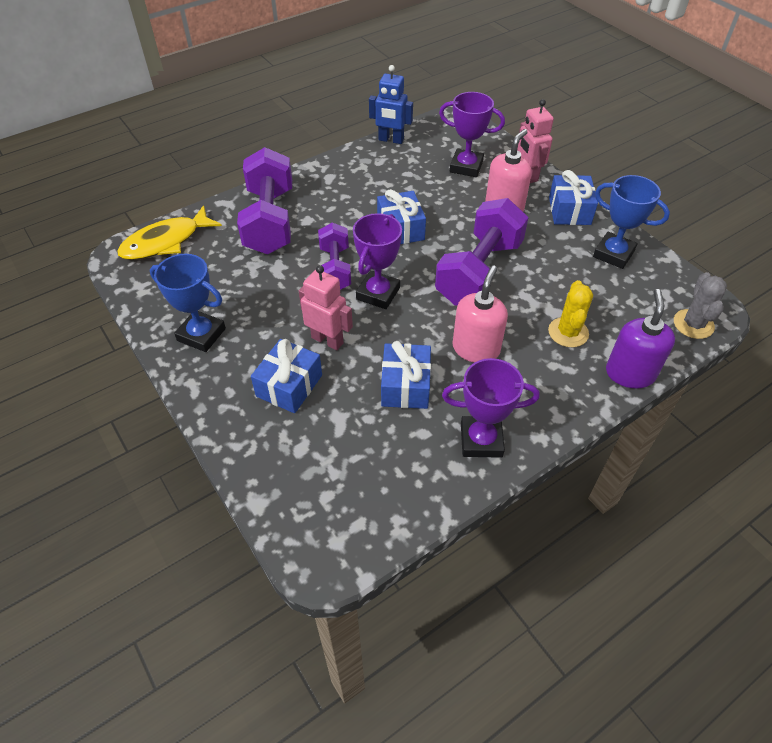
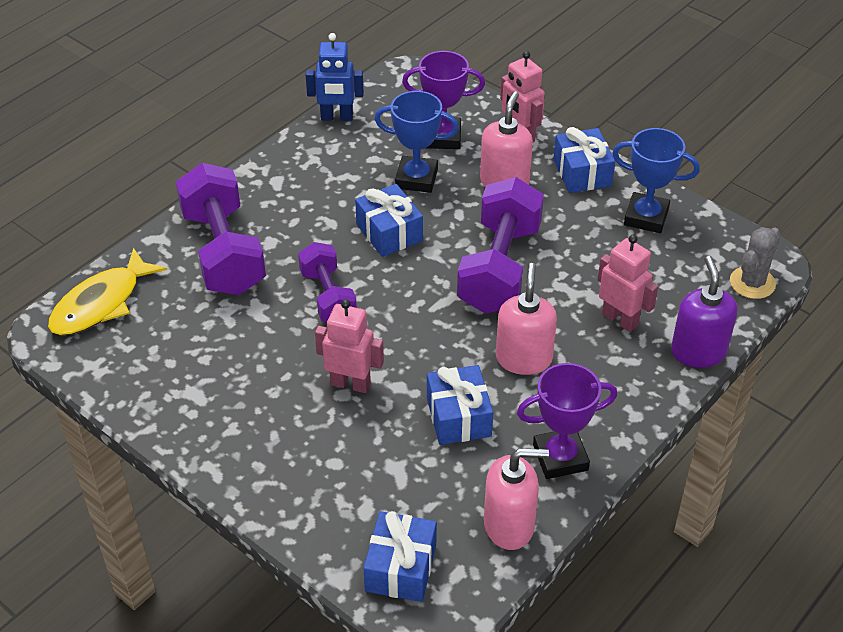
camera: 15 degrees left, 5 degrees down
blue trophy [150,254,226,352] -> blue trophy moved to [374,91,459,193]
blue gift [251,339,322,413] -> blue gift moved to [363,511,437,602]
purple trophy [353,213,402,309] -> none
yellow cactus [548,280,593,347] -> pink robot [598,235,658,332]
grey cactus [674,272,727,339] -> grey cactus turned 45 degrees clockwise [730,227,781,299]
none -> pink soap dispenser [484,448,549,550]

